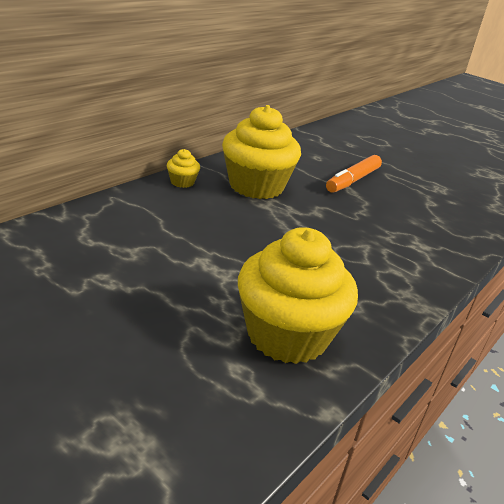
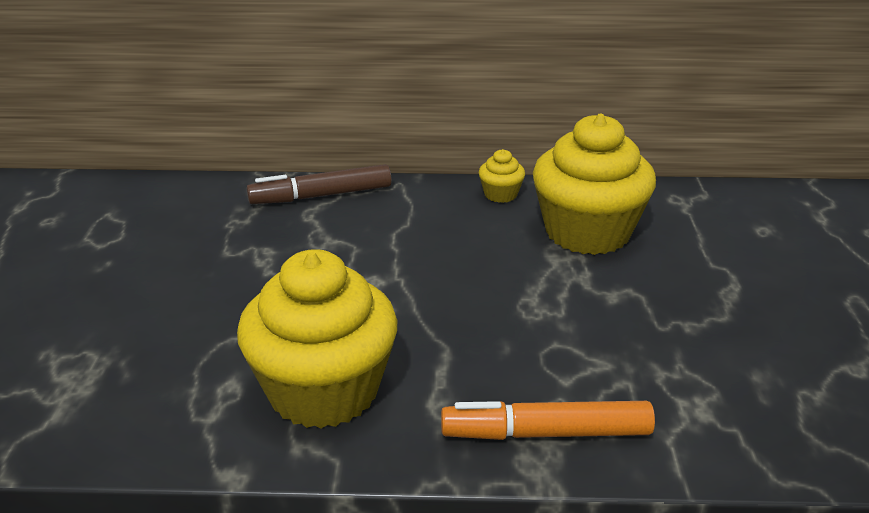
camera: 55 degrees right, 0 degrees up
orange marker [326,155,382,193] -> orange marker moved to [441,401,655,440]
none -> brown marker [247,164,392,204]

